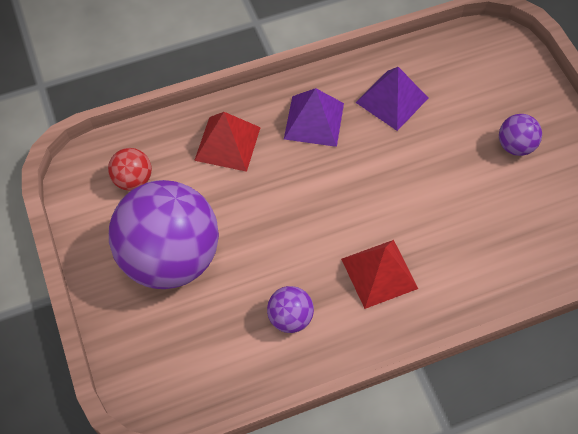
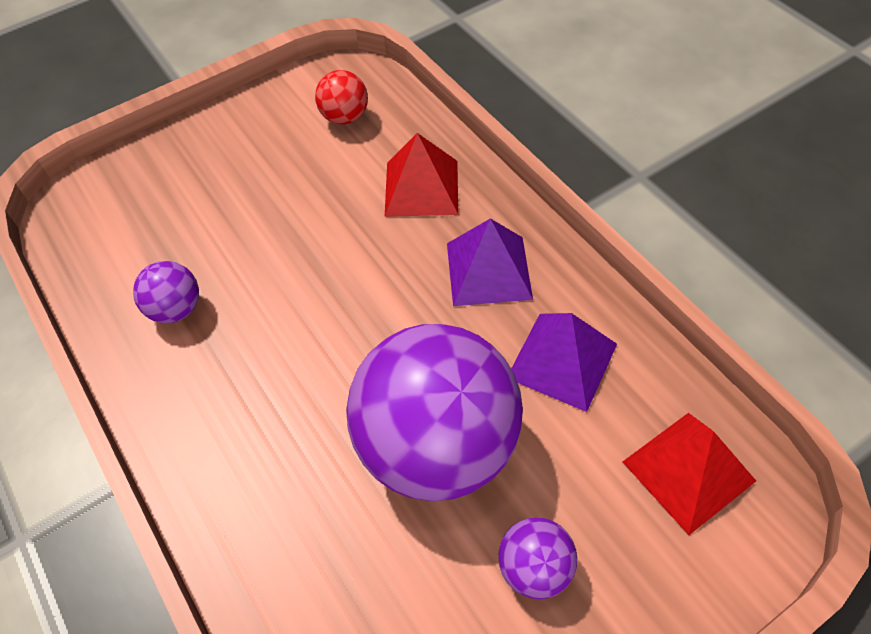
camera: 80 degrees right, 5 degrees down
purple ball [109,180,219,289] -> purple ball moved to [346,324,523,501]
red pyramid [341,240,418,309] -> red pyramid moved to [623,413,756,535]

